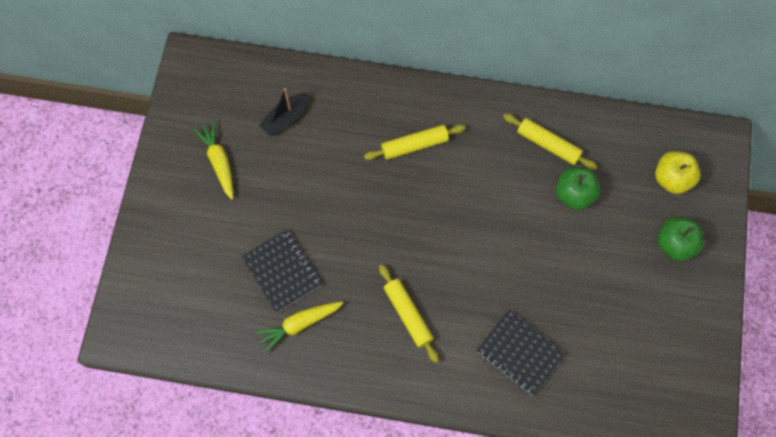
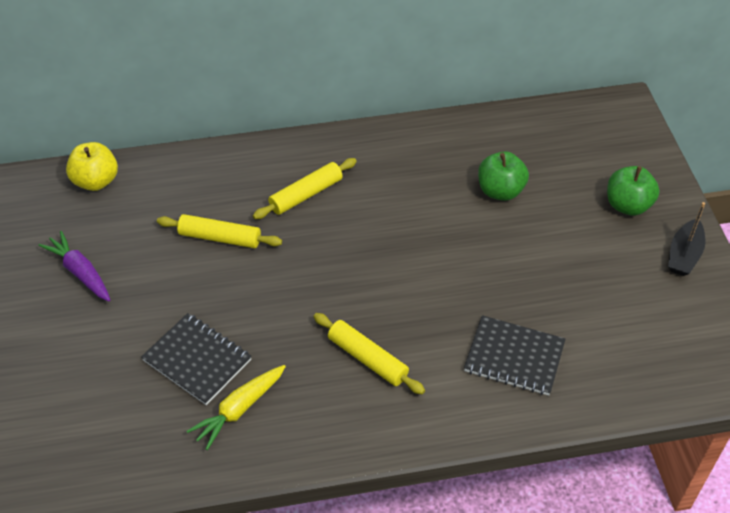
camera: 20 degrees left, 20 degrees down
yellow carrot [193,121,233,199] -> purple carrot [38,231,110,301]
black boat [259,88,309,137] -> black boat moved to [668,202,705,276]
yellow rolling pin [503,114,597,170] -> yellow rolling pin moved to [157,214,282,248]
yellow apple [655,151,700,194] -> yellow apple moved to [66,142,118,191]

